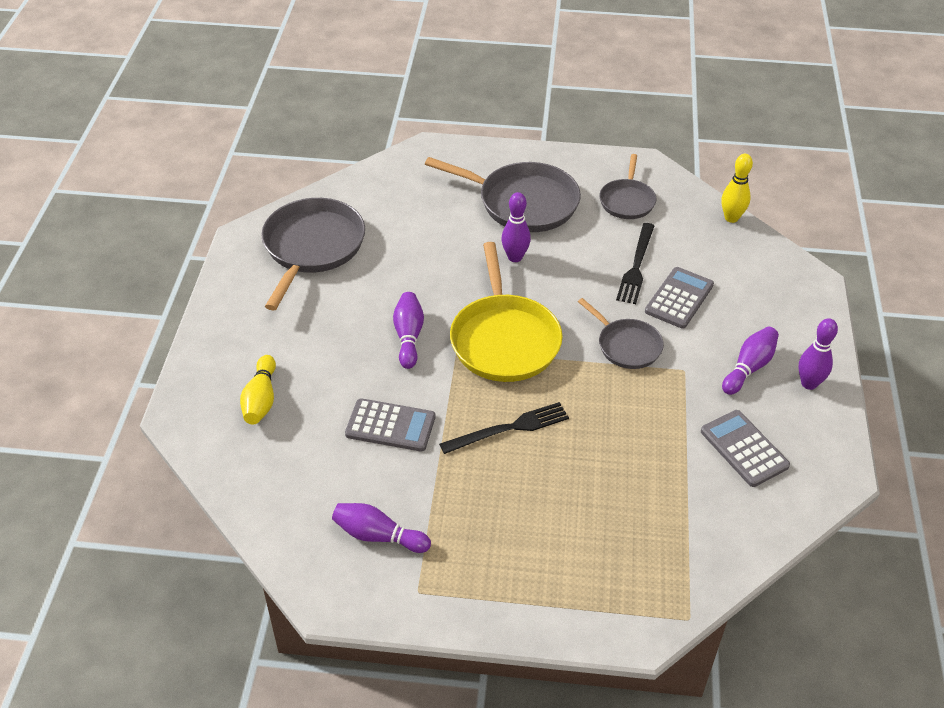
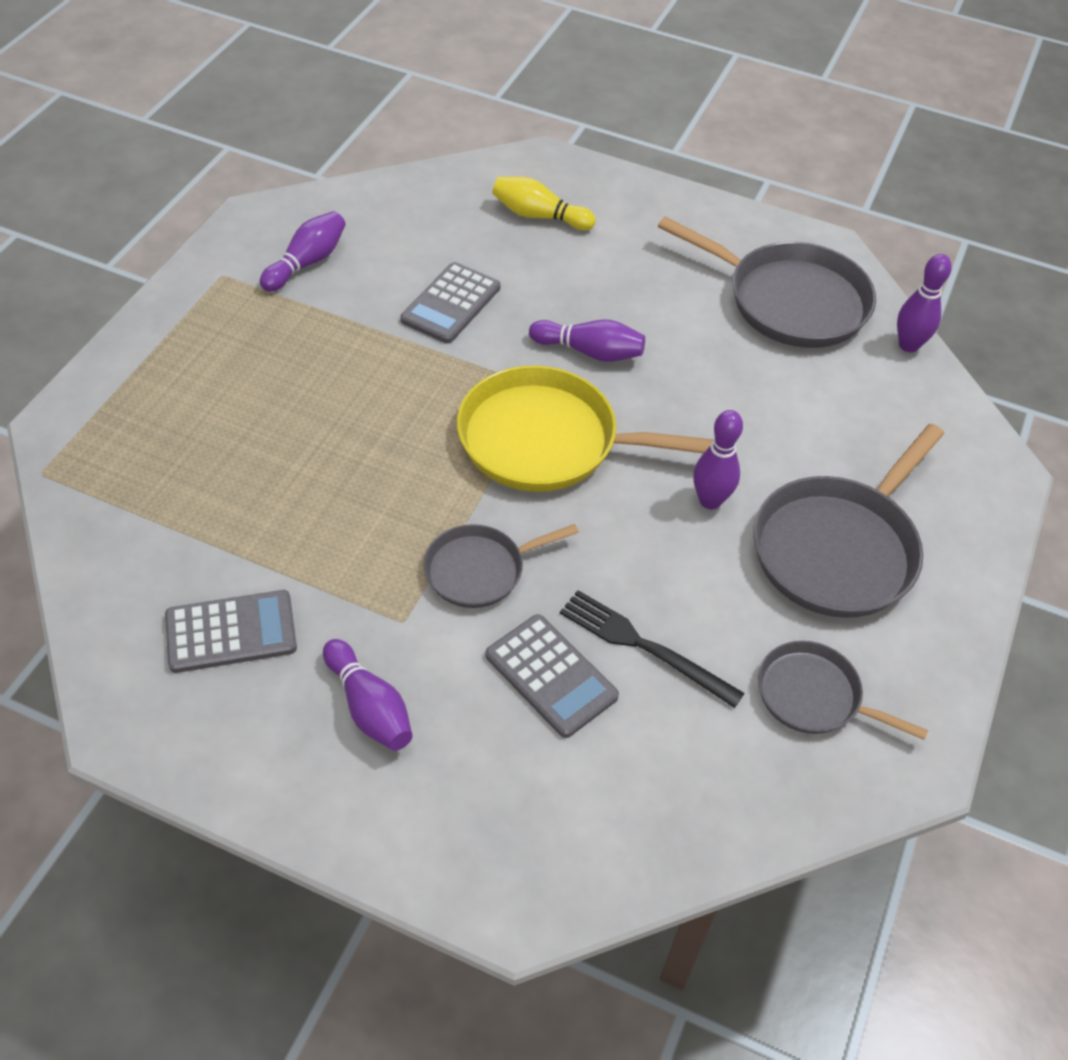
camera: 105 degrees right, 5 degrees up
black fork [439,402,569,454] -> none
yellow bowling pin [722,154,753,223] -> none
purple bowling pin [798,318,838,390] -> purple bowling pin moved to [897,254,952,353]

